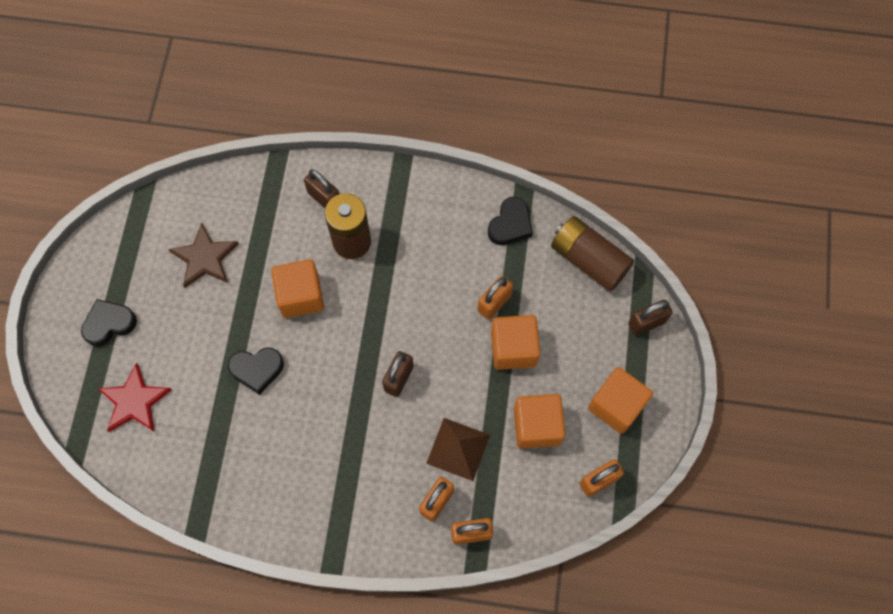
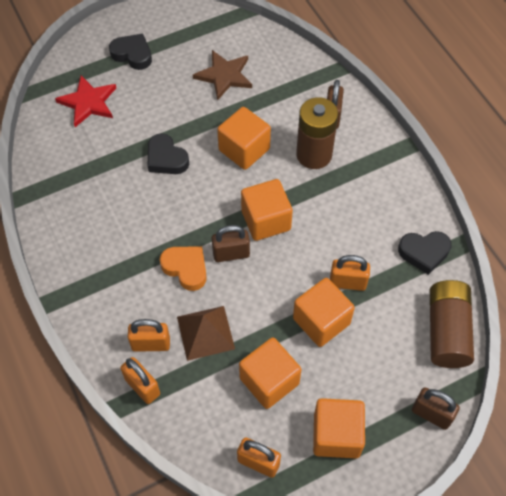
camera: 55 degrees right, 10 degrees down
none -> orange heart [160,246,207,291]
none -> orange cube [241,179,293,241]

